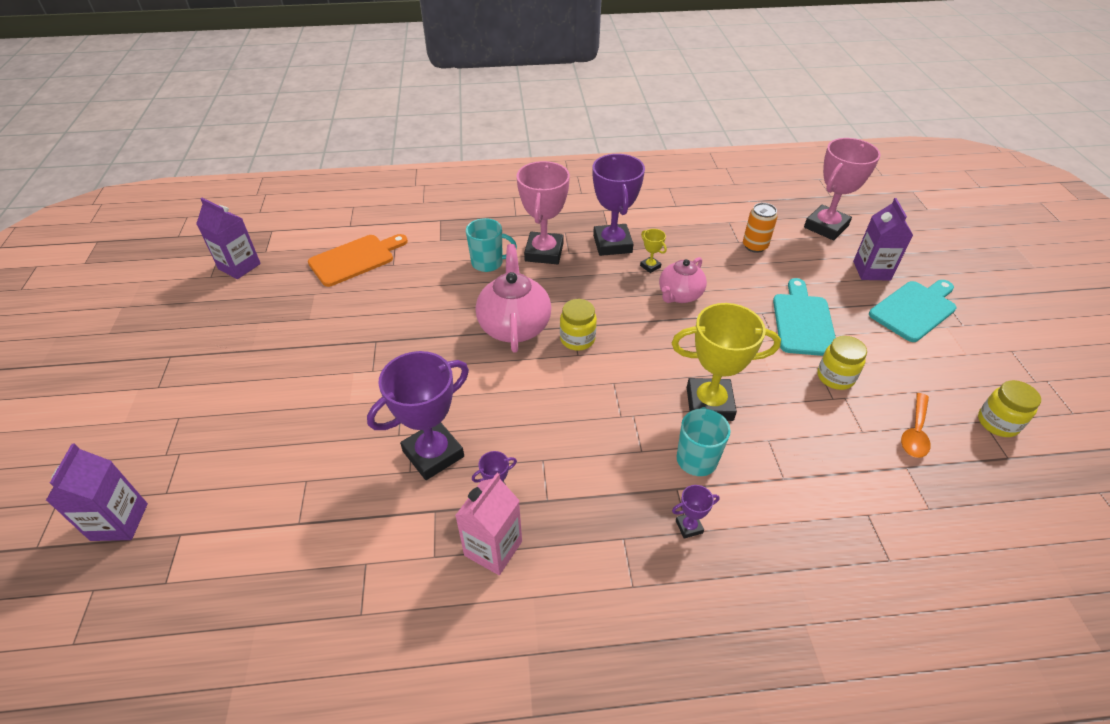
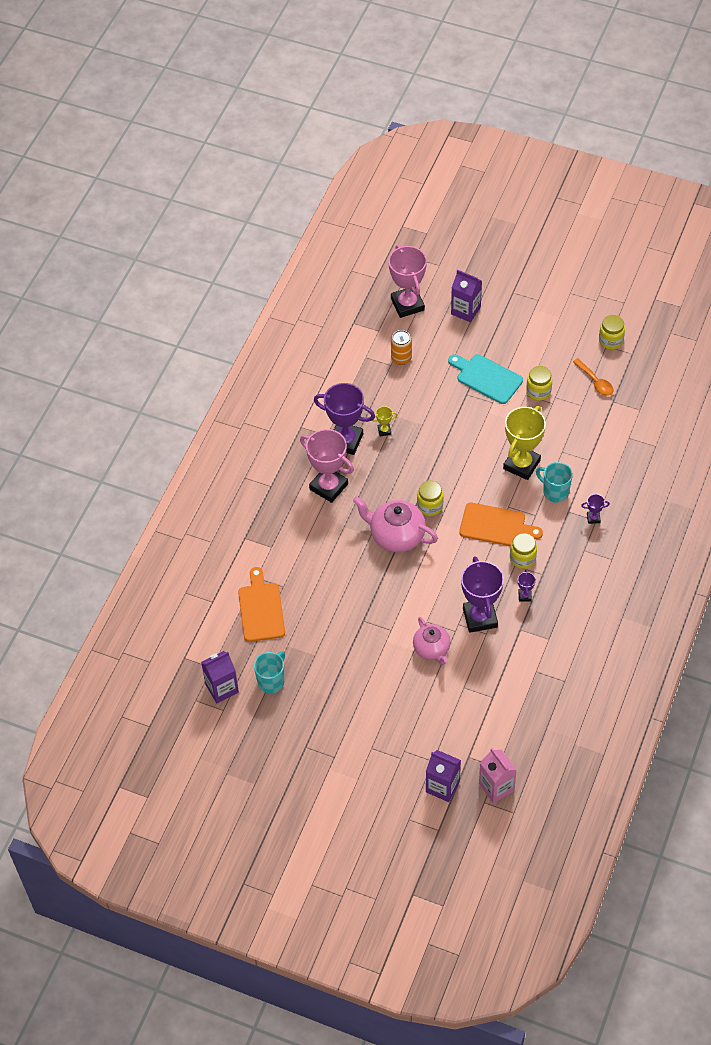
camera: 60 degrees left, 10 degrees up
pink carton [455,473,522,575] -> pink carton moved to [479,748,517,803]
turquoise mug [466,218,517,272] -> turquoise mug moved to [254,651,285,693]
pink teapot [659,257,707,303] -> pink teapot moved to [413,617,451,665]
purple trophy [672,485,720,539] -> purple trophy turned 75 degrees clockwise [581,494,610,524]
turquoise cutting board [869,280,957,342] -> none
none -> orange cutting board [459,503,543,546]
none -> yellow jar [510,533,537,569]

